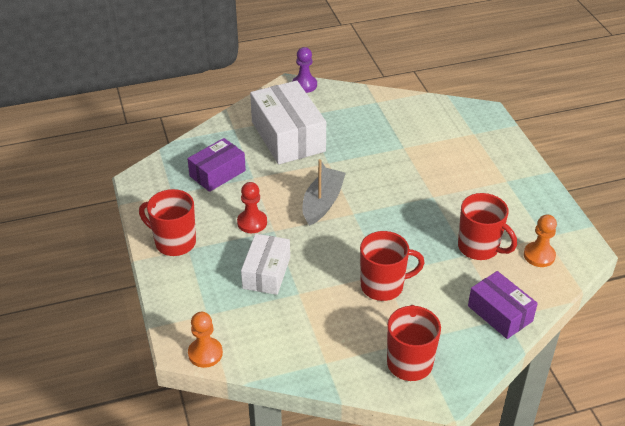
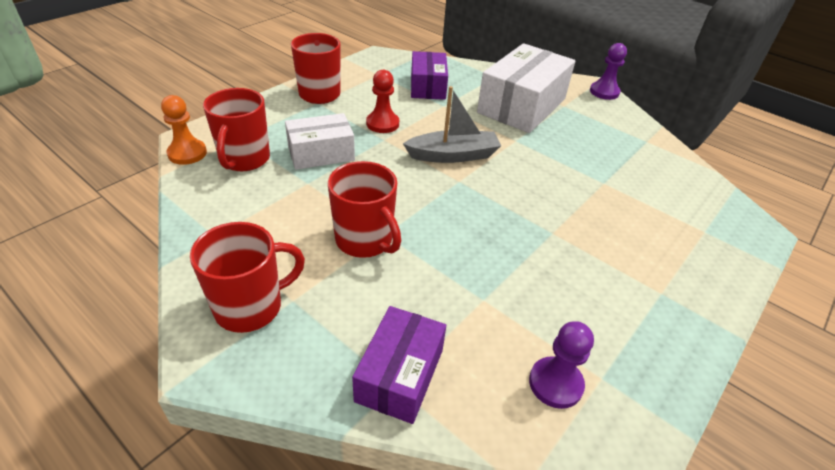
camera: 55 degrees right, 0 degrees up
purple box [187,138,246,192] -> purple box turned 75 degrees clockwise [411,51,448,100]
red mug [458,193,517,260] -> red mug moved to [203,88,270,171]
orange pawn [524,215,557,267] -> purple pawn [529,321,594,409]

